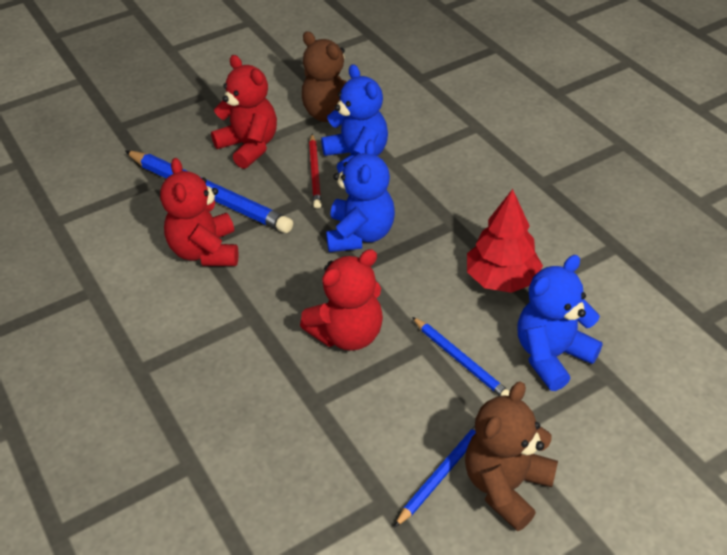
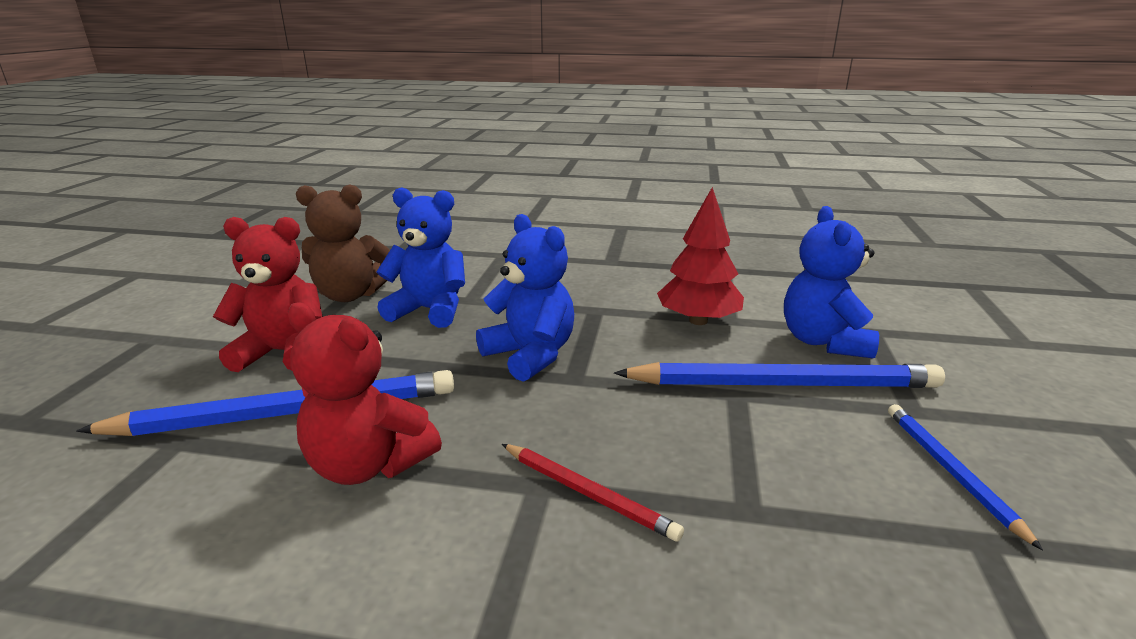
camera: 50 degrees left, 20 degrees down
red teddy bear [300,249,383,351] -> none
red pencil [309,134,322,209] -> red pencil moved to [502,444,684,542]
blue pencil [412,317,510,396] -> blue pencil [614,362,945,388], size x1.89
brown teddy bear [465,381,558,531] -> none

